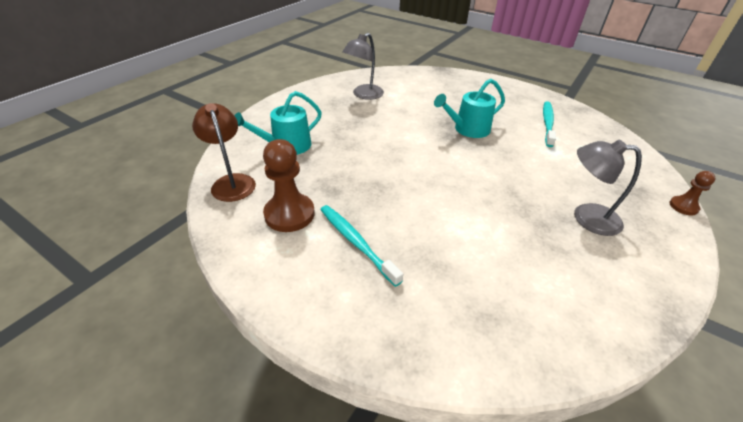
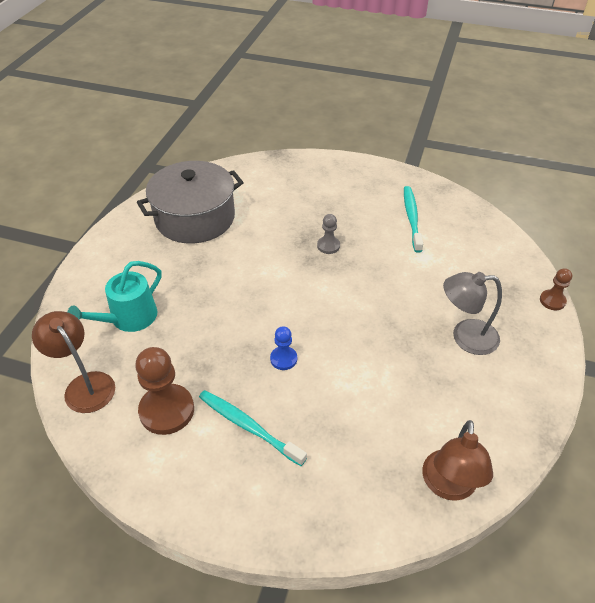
camera: 15 degrees left, 5 degrees up
grey lamp [342,33,384,100] -> grey pot [137,161,244,243]
turquoise watering can [434,79,505,138] -> grey pawn [317,214,340,254]
none -> blue pawn [270,326,297,370]
none -> brown lamp [422,420,493,501]

